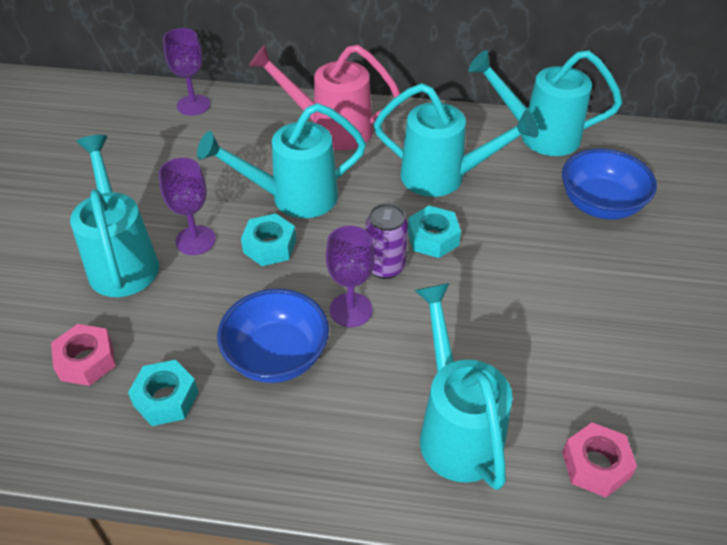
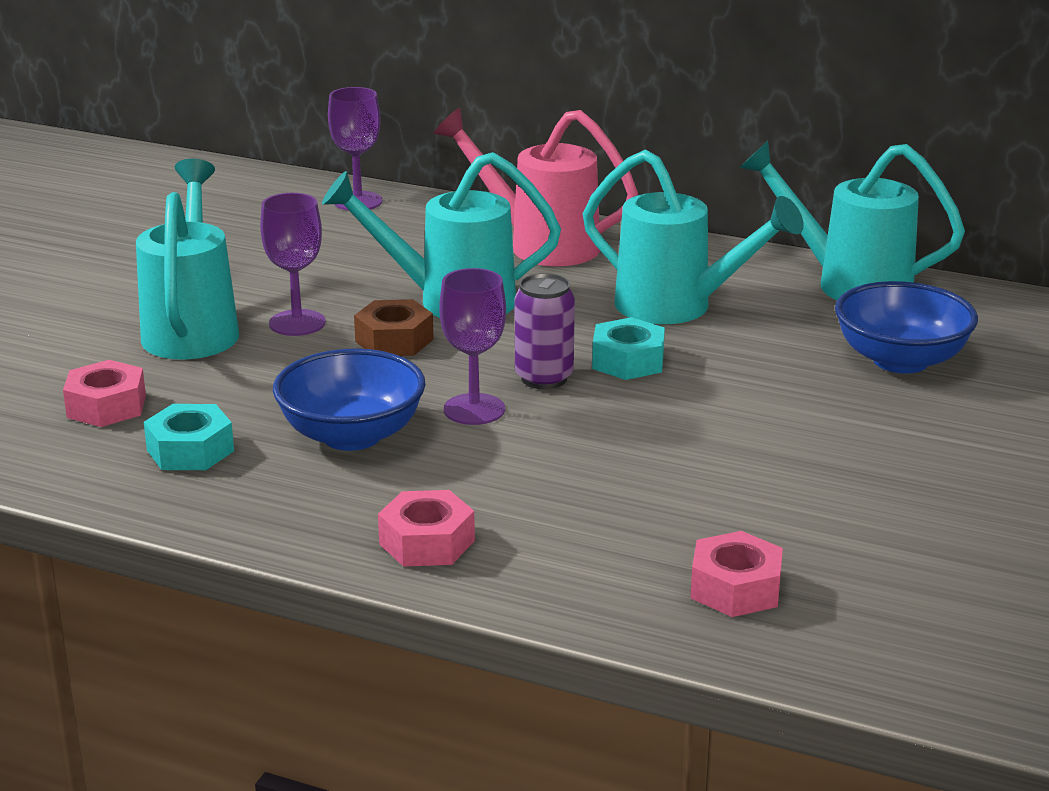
camera: 15 degrees right, 20 degrees down
turquoise nut [241,213,296,266] -> brown nut [354,299,434,356]
turquoise watering can [414,283,512,490] -> none
none -> pink nut [378,490,475,566]

